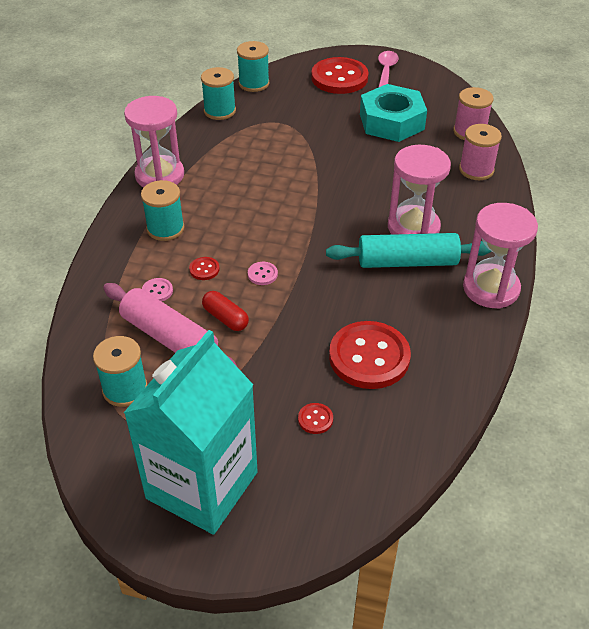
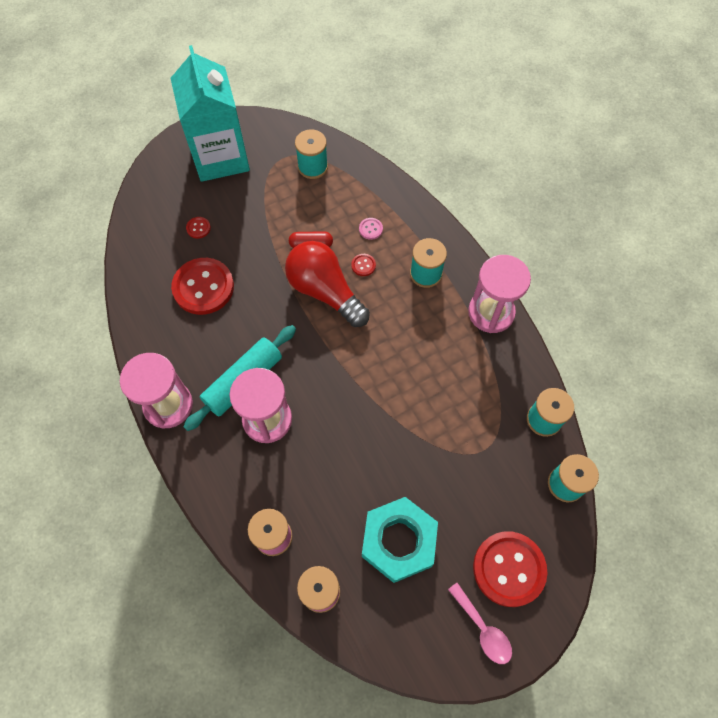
camera: 135 degrees right, 20 degrees up
pink rolling pin [103,283,237,366] -> none
pink button [248,262,278,285] -> red light bulb [285,241,370,327]

